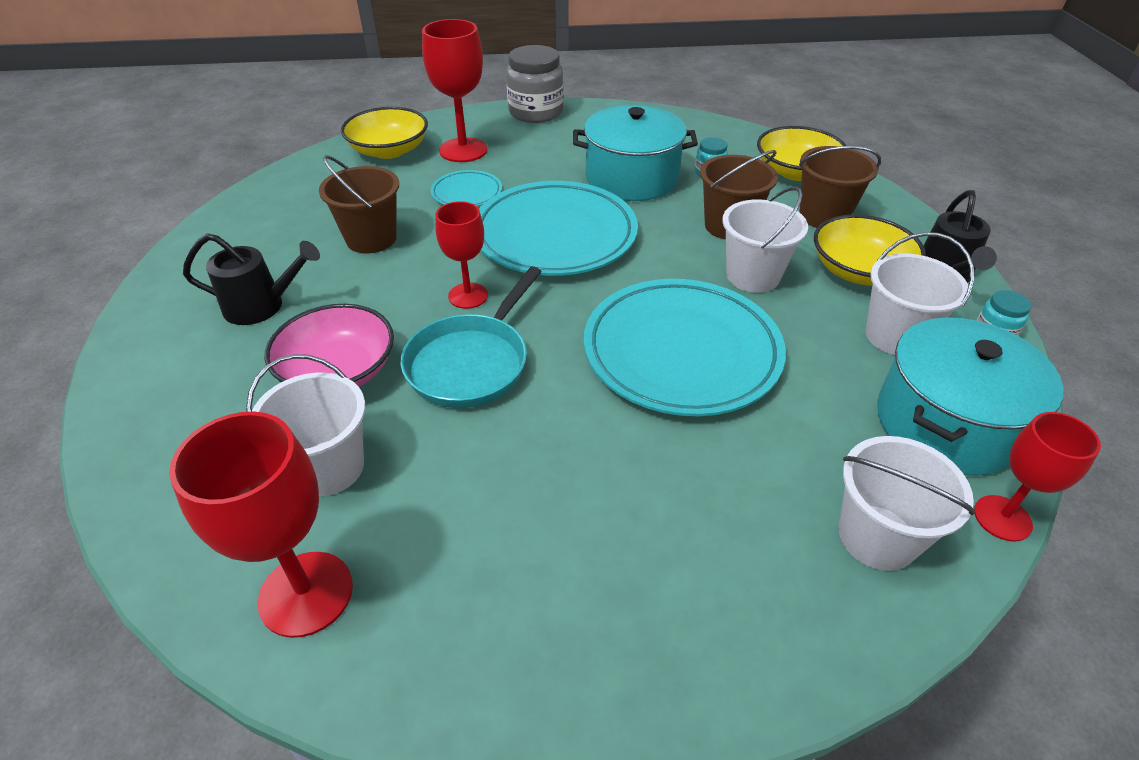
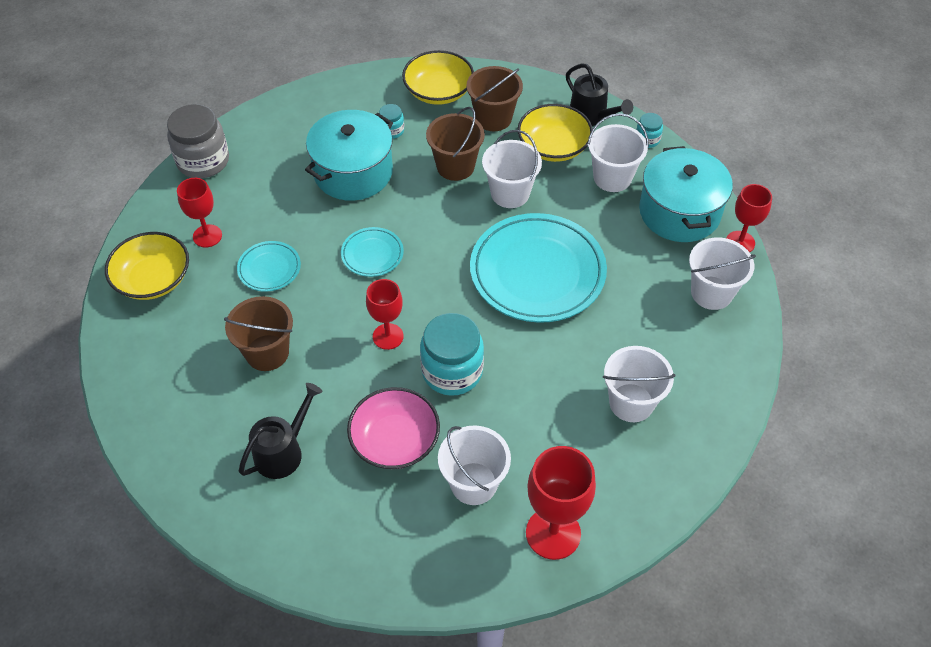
camera: 50 degrees left, 10 degrees up
turquoise pan [400,266,542,408] -> turquoise jar [420,313,484,396]
red goblet [422,19,487,162] -> red goblet [177,178,222,248], size x0.64
turquoise plate [479,181,638,276] -> turquoise plate [341,227,404,277], size x0.47
none -> white bucket [603,346,675,422]

